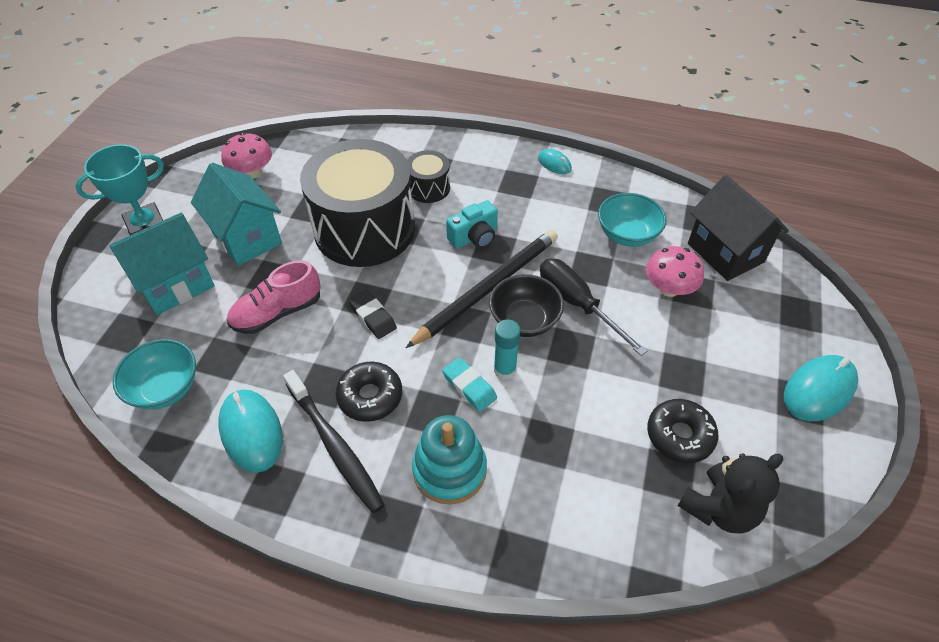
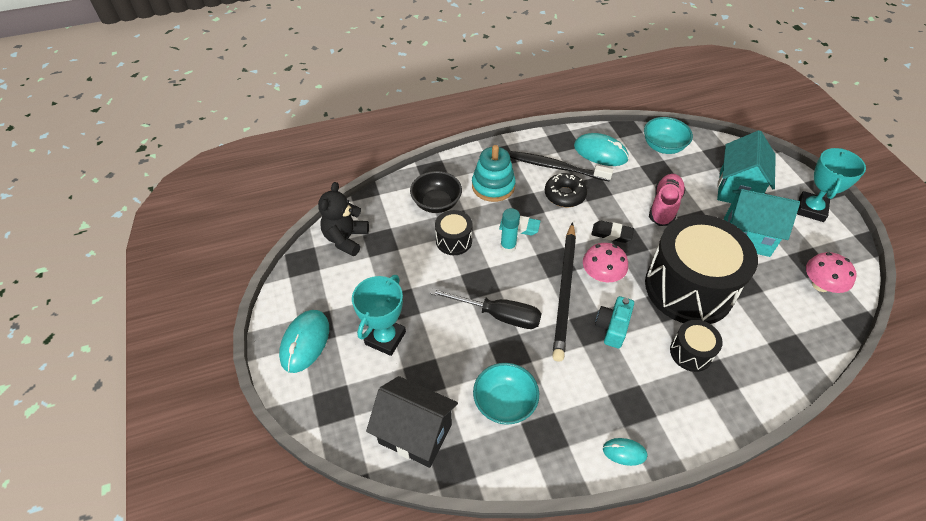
camera: 145 degrees right, 0 degrees up
black bowl [489,274,564,337] -> black bowl moved to [410,171,462,213]
pink mushroom [646,246,704,297] -> pink mushroom moved to [583,243,628,282]
black donut [647,399,718,463] -> none
none -> turquoise trophy [352,275,406,356]
none -> black drum [435,210,473,255]

